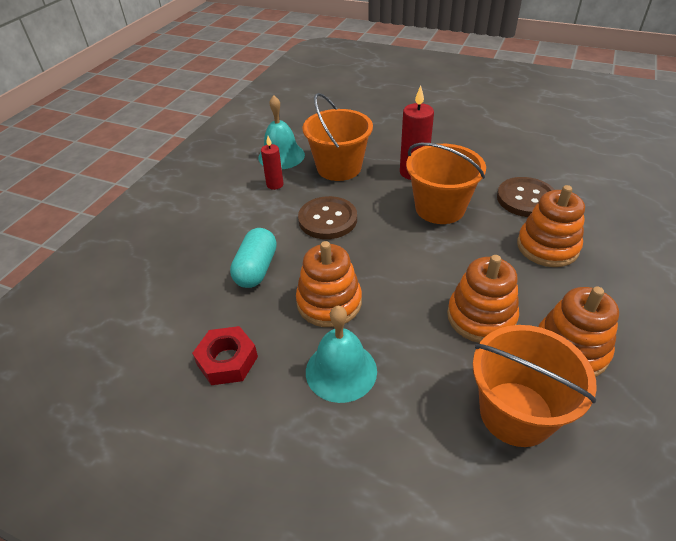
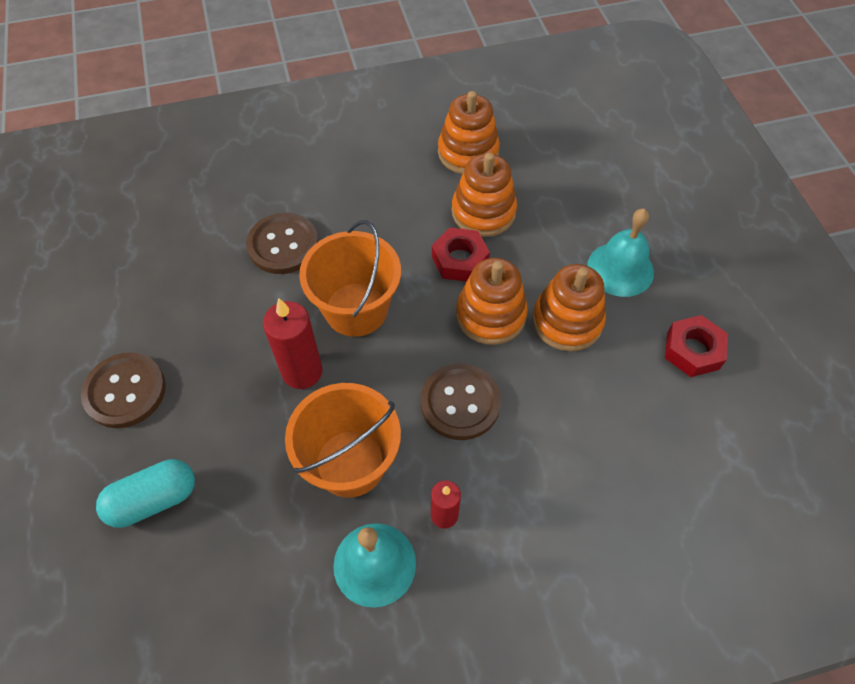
camera: 130 degrees left, 15 degrees up
turquoise capsule [230,228,277,288] -> turquoise capsule moved to [96,459,195,528]
orange bucket [473,325,597,447] -> none
orange stacking toy [517,185,585,267] -> orange stacking toy moved to [456,258,528,345]
none -> brown button [81,352,166,428]
none -> red nut [432,228,490,282]

